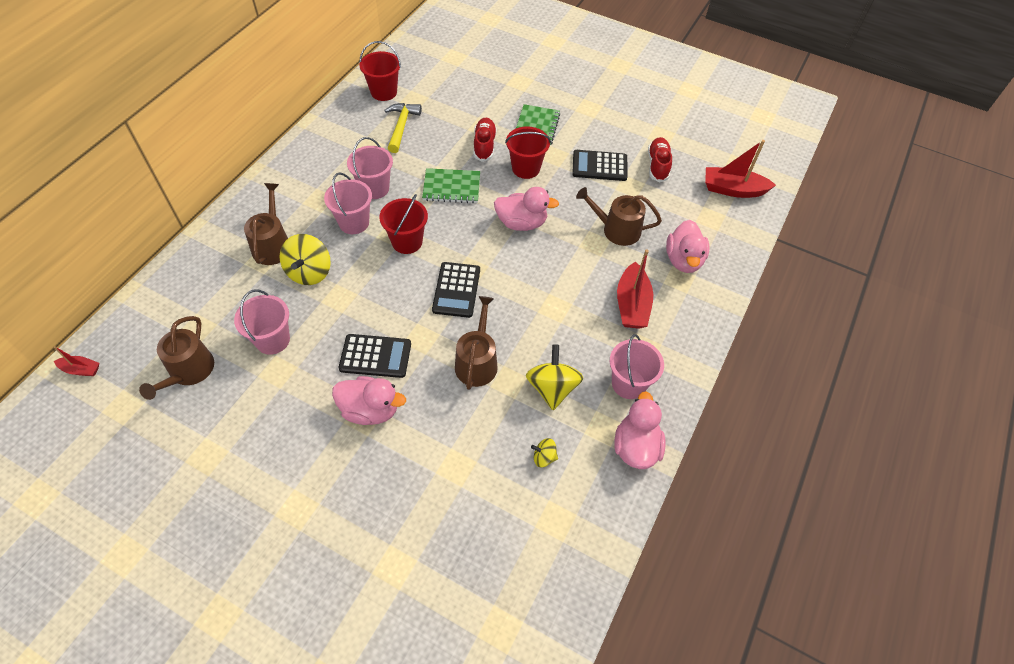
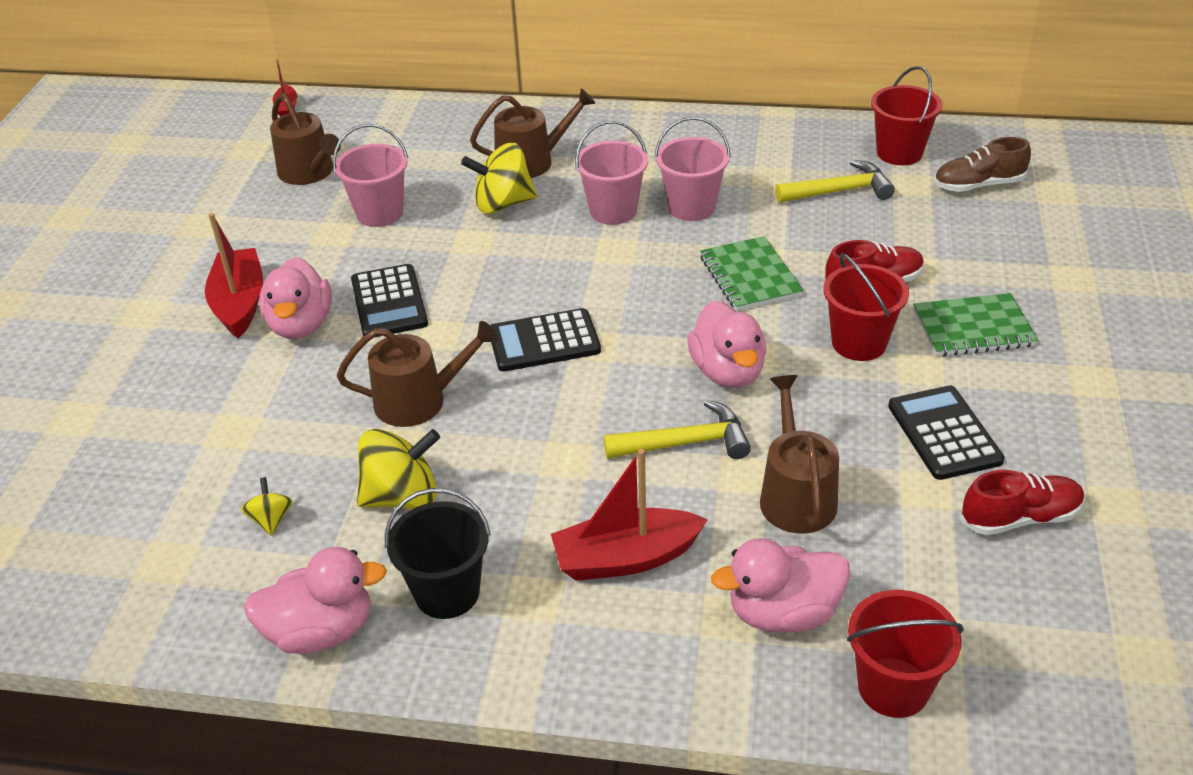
camera: 75 degrees right, 15 degrees down
brown watering can [139,316,214,400] -> brown watering can turned 120 degrees counterclockwise [270,93,341,185]
red bucket [379,194,428,254] -> red bucket moved to [847,590,964,718]
pink bucket [610,334,664,399] -> black bucket [385,488,491,619]
red boat [705,140,776,198] -> red boat moved to [205,213,263,338]
none -> yellow hammer [604,400,751,459]
none -> brown shoe [934,137,1031,192]

